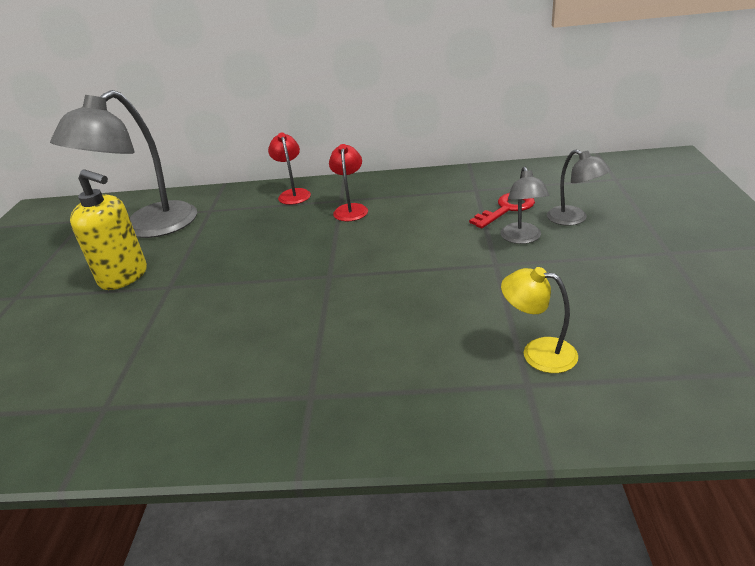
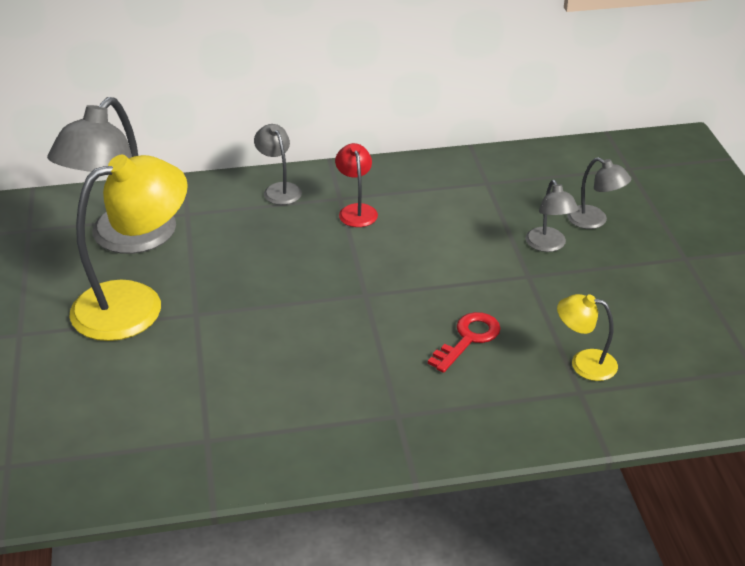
camera: 15 degrees left, 5 degrees up
yellow soap dispenser [70,169,147,290] -> yellow lamp [69,155,188,341]
red lamp [268,133,311,205] -> grey lamp [254,124,302,205]
red key [469,193,535,228] -> red key moved to [428,312,501,373]

